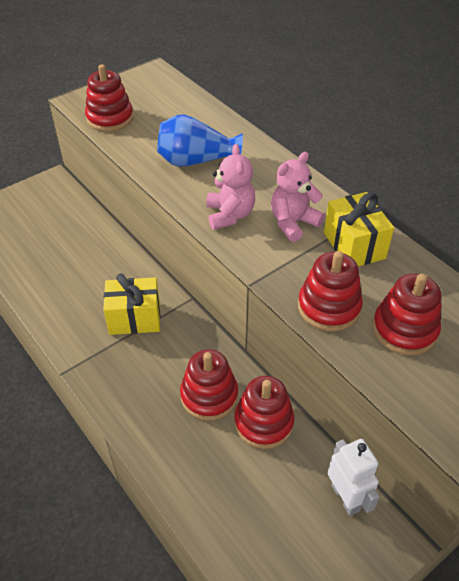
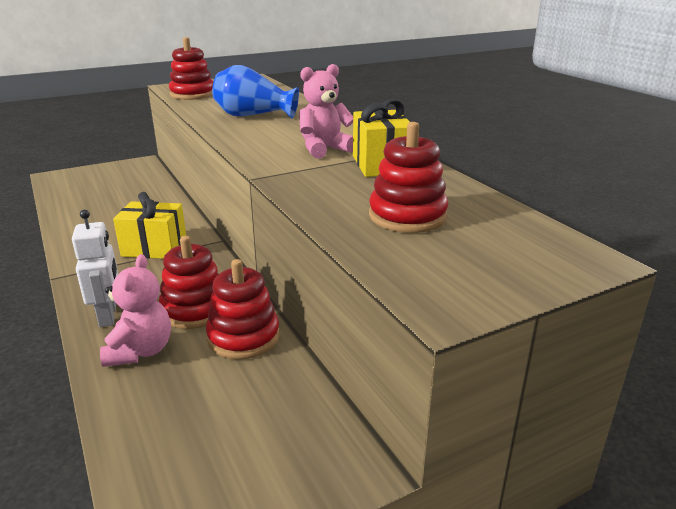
camera: 10 degrees right, 20 degrees down
pink teddy bear [206,144,255,230] -> pink teddy bear moved to [100,254,171,367]
red stacking toy [298,251,363,332] -> none
white robot [328,439,380,516] -> white robot moved to [72,210,118,327]

